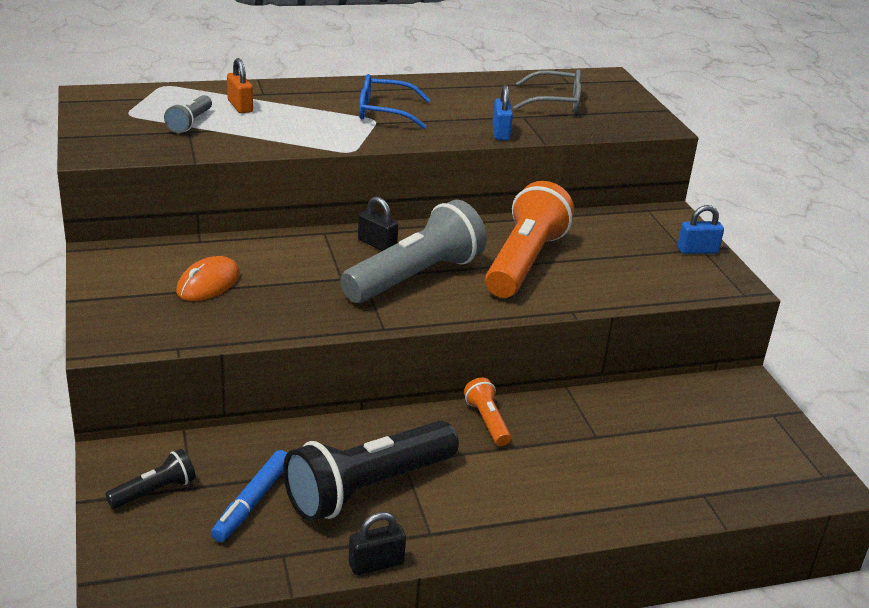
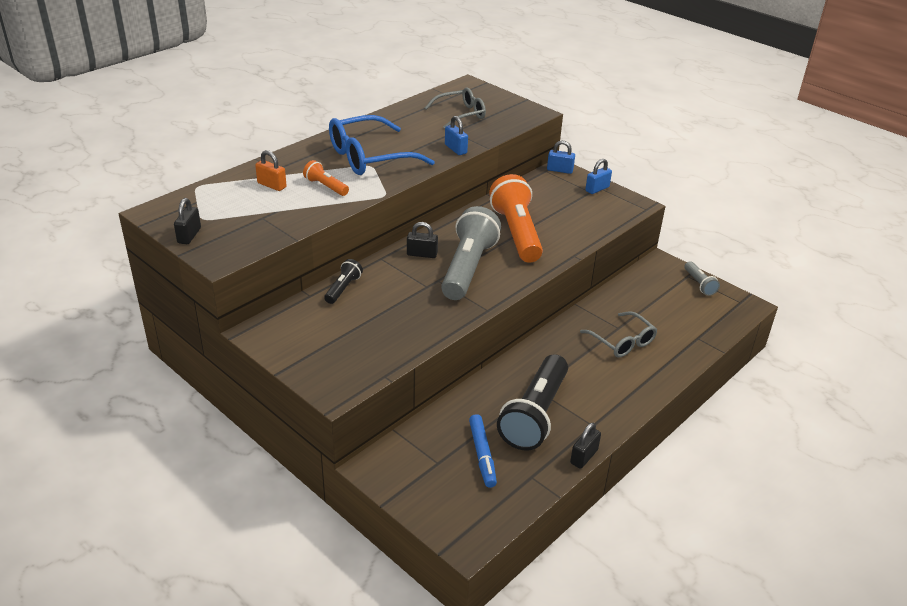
camera: 30 degrees left, 5 degrees up
black flashlight [105,449,196,509] -> black flashlight moved to [324,259,363,304]
grey flashlight [164,95,212,133] -> grey flashlight moved to [685,261,720,296]
orange mouse [176,256,240,301] -> none
blue glasses [359,74,430,129] -> blue glasses [329,115,435,175], size x1.60
orange flashlight [464,377,511,446] -> orange flashlight moved to [303,160,349,196]
none -> black padlock [174,198,201,244]
none -> blue padlock [547,141,575,174]
none -> grey glasses [580,311,657,358]

